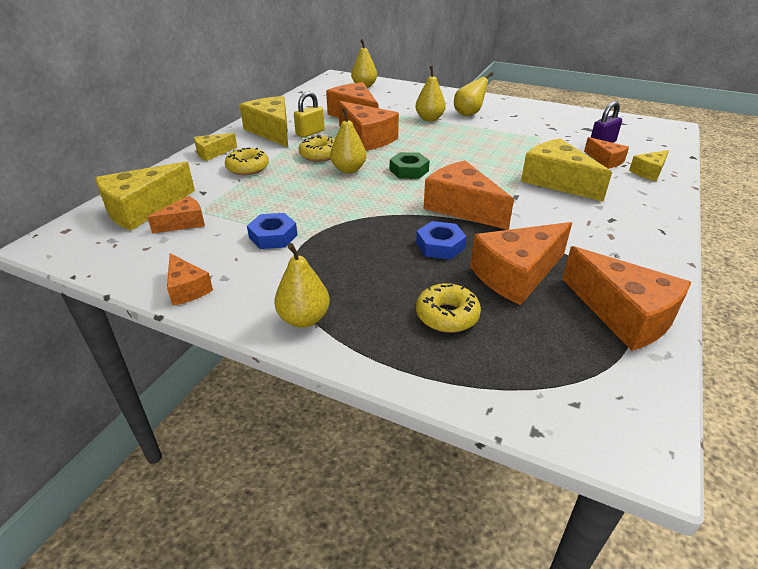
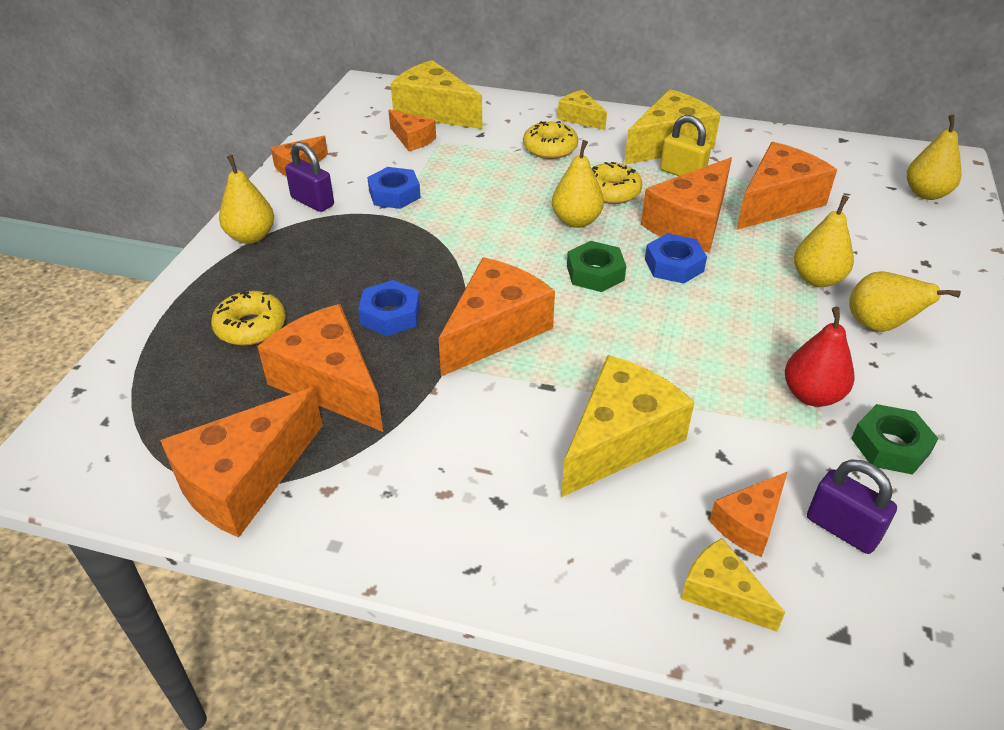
camera: 80 degrees right, 5 degrees up
none -> purple padlock [285,142,334,212]
none -> blue nut [645,233,707,284]
none -> red pear [785,307,855,407]
none -> green nut [851,404,939,475]

